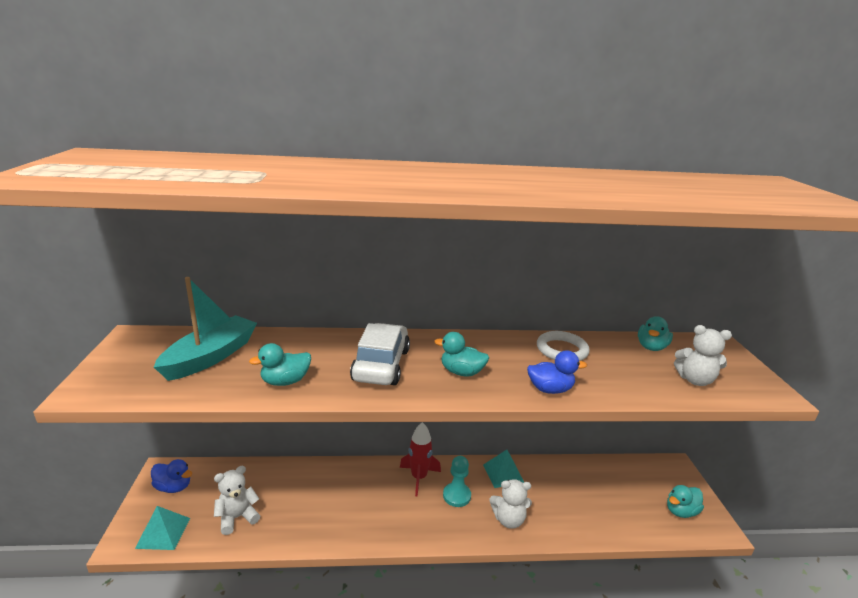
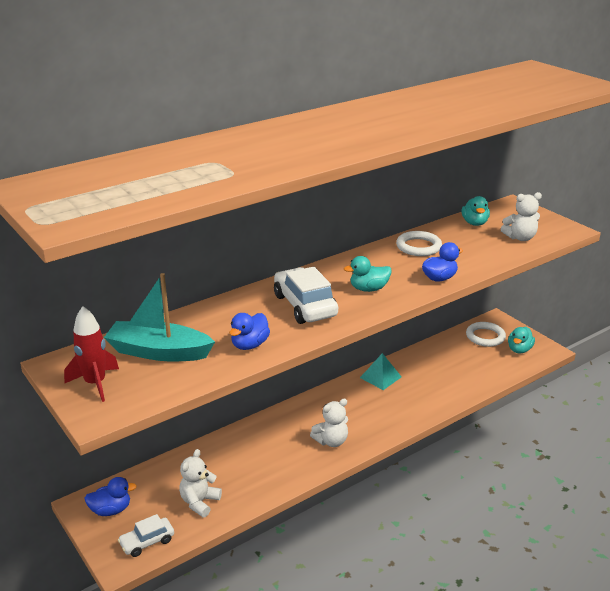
camera: 30 degrees left, 5 degrees up
turquoise pyramid [135,506,190,550] -> white car [118,514,174,557]
turquoise boat [154,277,257,381] -> turquoise boat turned 75 degrees counterclockwise [104,273,215,361]
turquoise duck [249,343,311,386] -> blue duck [229,313,270,350]
red rocket [400,422,441,496] -> red rocket moved to [64,306,119,402]
turquoise pawn [443,456,471,507] -> none
white teddy bear [489,479,532,529] -> white teddy bear moved to [310,399,348,447]
none -> white ring [466,322,506,347]

